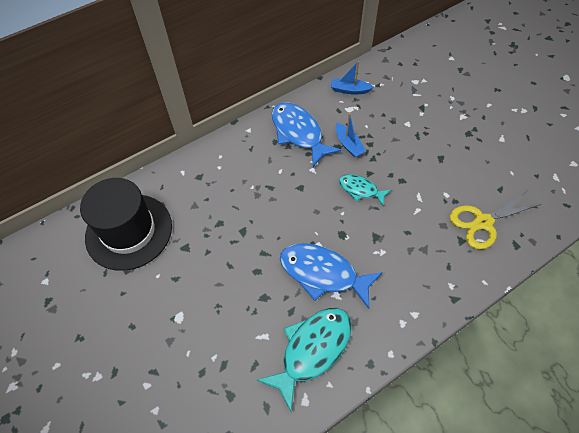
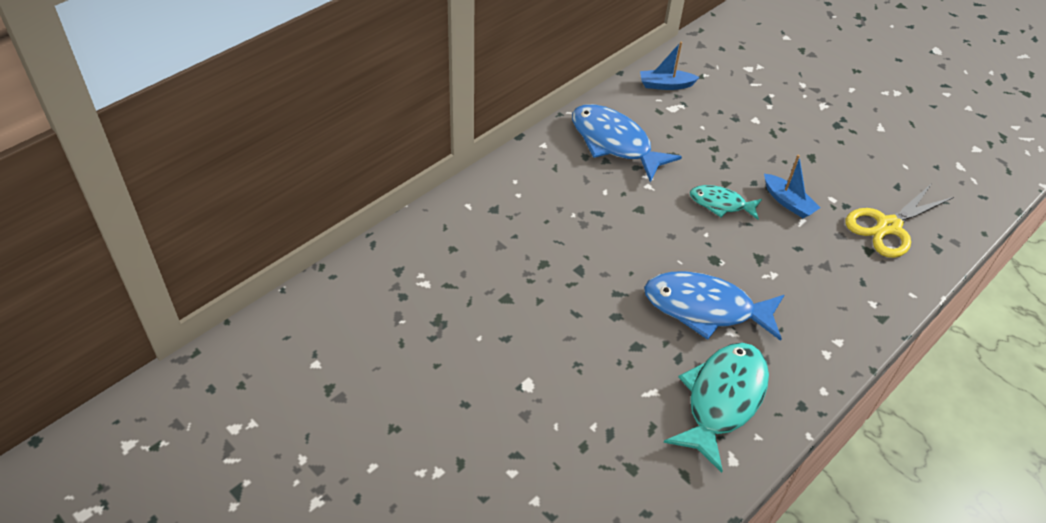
camera: 15 degrees left, 10 degrees down
black hat [80,178,172,271] -> none
blue boat [335,113,366,157] -> blue boat moved to [764,155,821,218]

